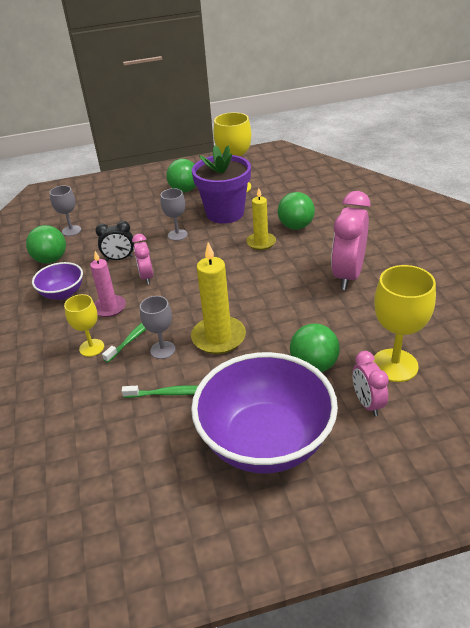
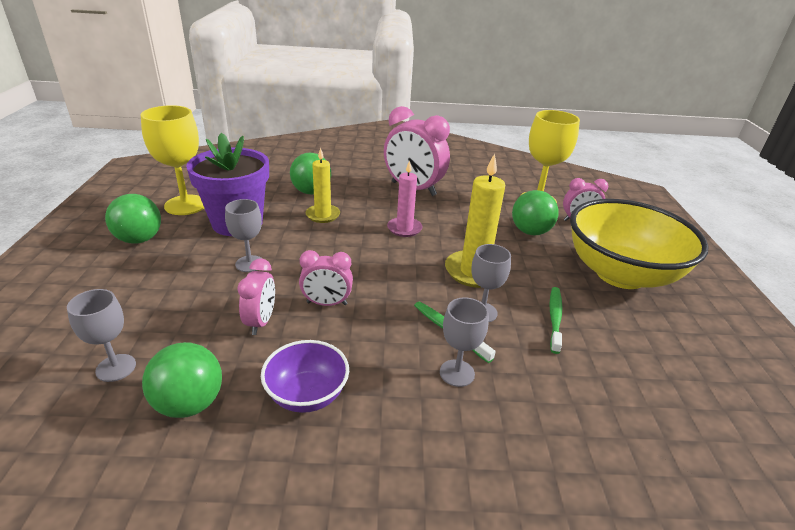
camera: 80 degrees left, 5 degrees down
yellow goblet [64,294,104,357] -> grey goblet [440,297,489,387]
pink candle [90,251,126,317] -> pink candle moved to [387,160,423,237]
black clock [95,221,134,261] -> pink clock [237,258,275,335]
purple bowl [191,352,338,473] -> yellow bowl [570,199,709,289]

